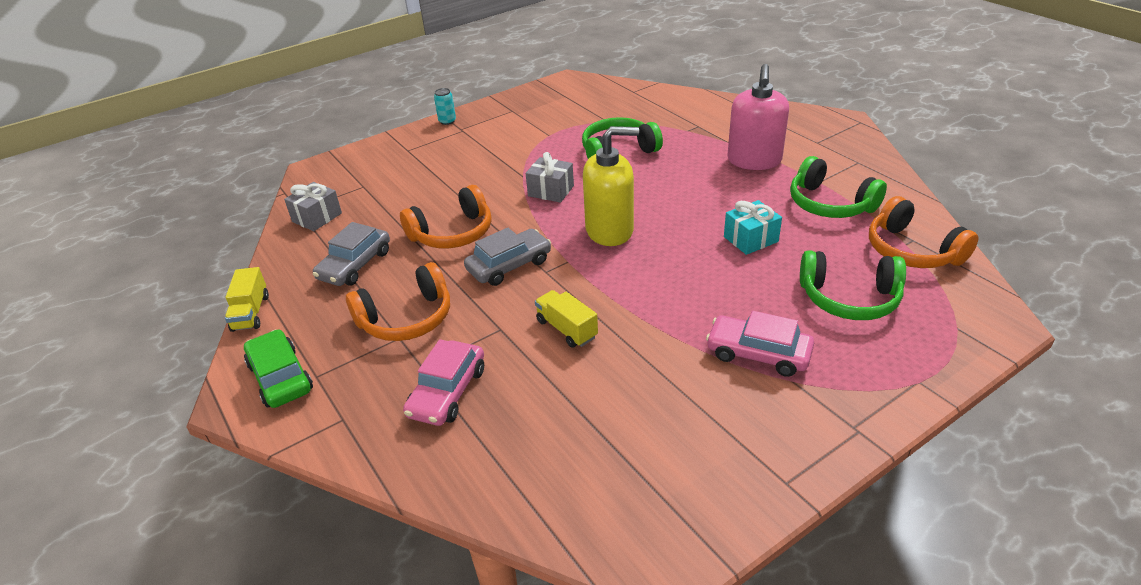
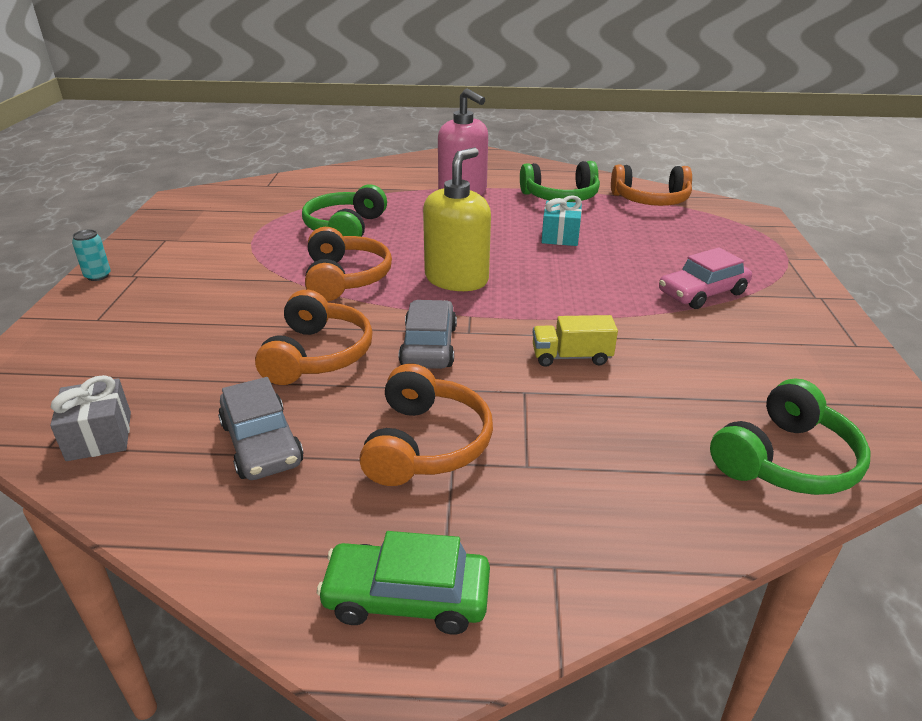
camera: 55 degrees left, 5 degrees down
yellow truck [225,267,269,332] -> none
pink car [403,339,484,426] -> none
grey gift [526,152,574,203] -> orange headphones [305,227,392,301]
green headphones [800,250,906,320] -> green headphones moved to [710,379,871,495]

